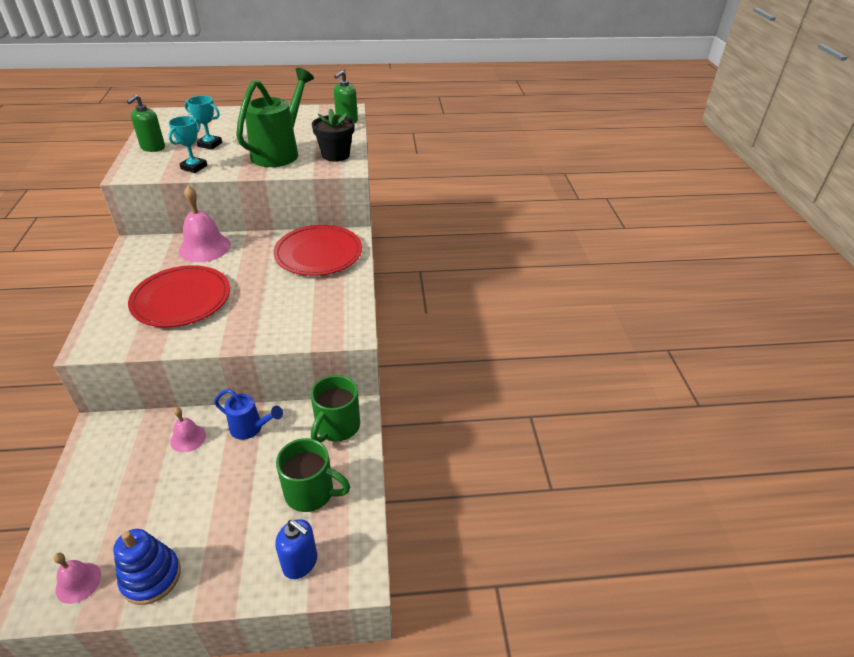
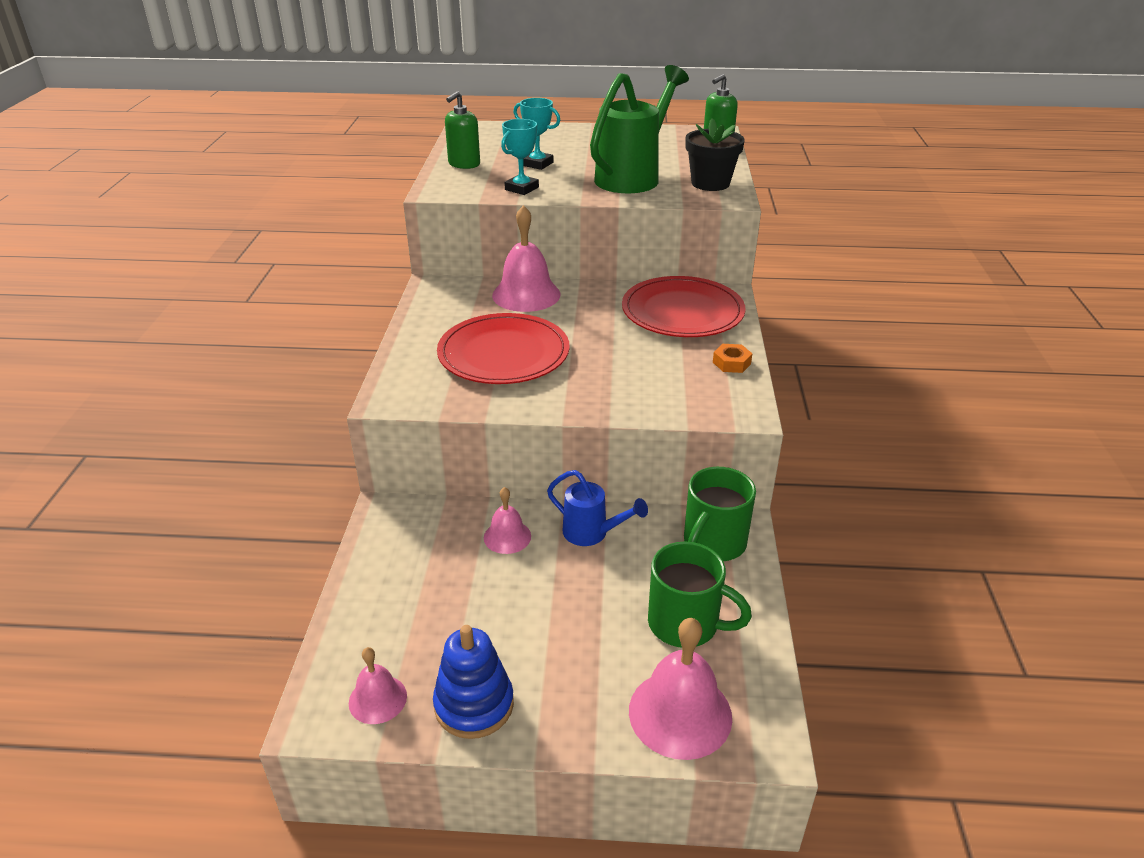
camera: 10 degrees right, 5 degrees down
blue soap dispenser [275,519,317,579] -> pink bell [629,618,732,760]
none -> orange nut [713,344,752,373]

